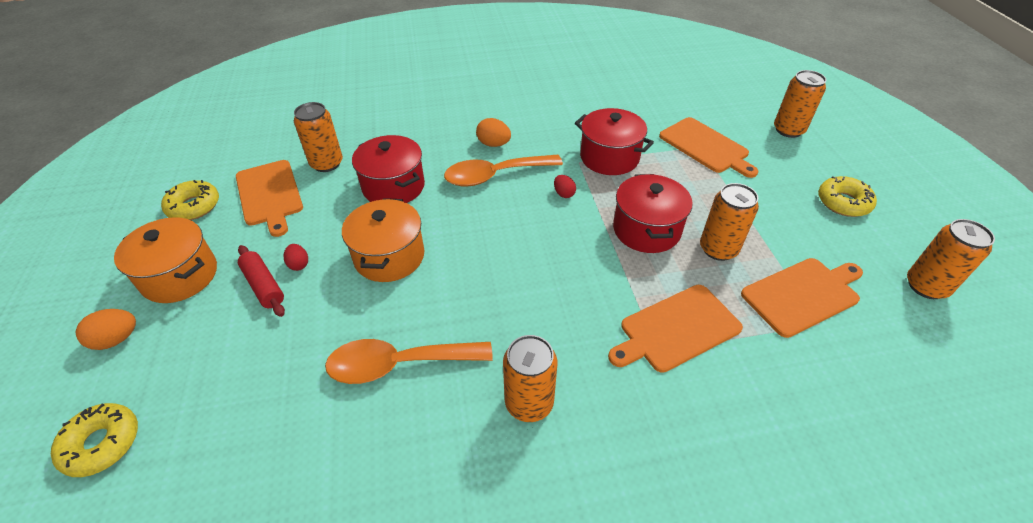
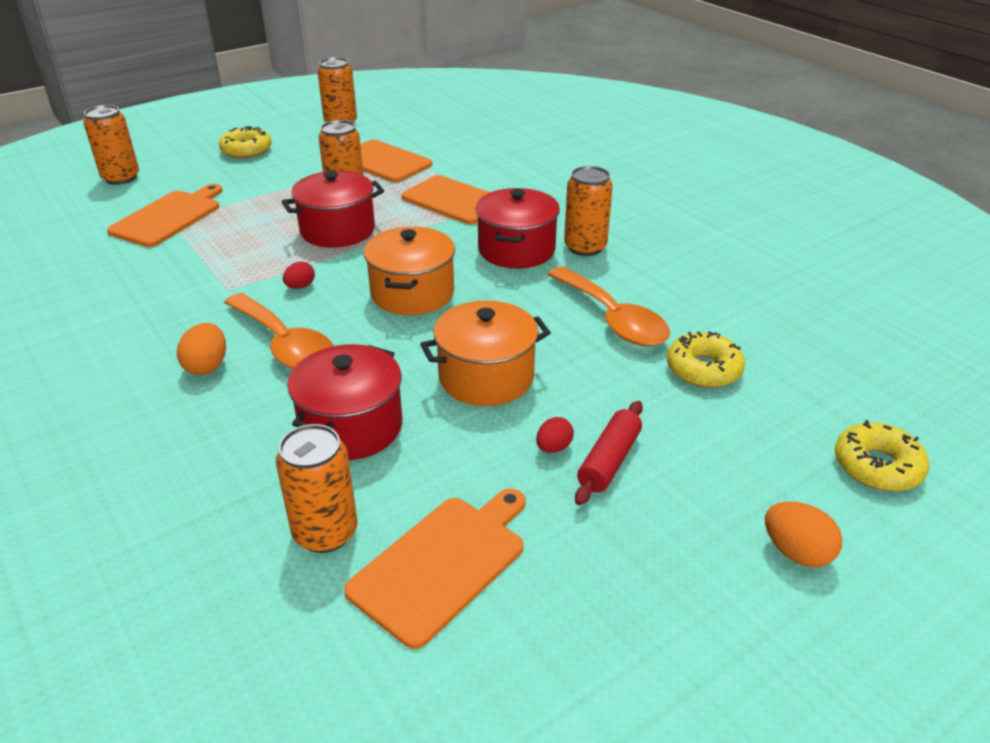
camera: 115 degrees left, 10 degrees down
orange pot [114,217,217,303] -> orange pot moved to [364,227,455,315]
yellow donut [161,180,219,220] -> yellow donut moved to [667,331,745,388]
red pot [575,108,654,175] -> red pot moved to [475,188,560,269]

